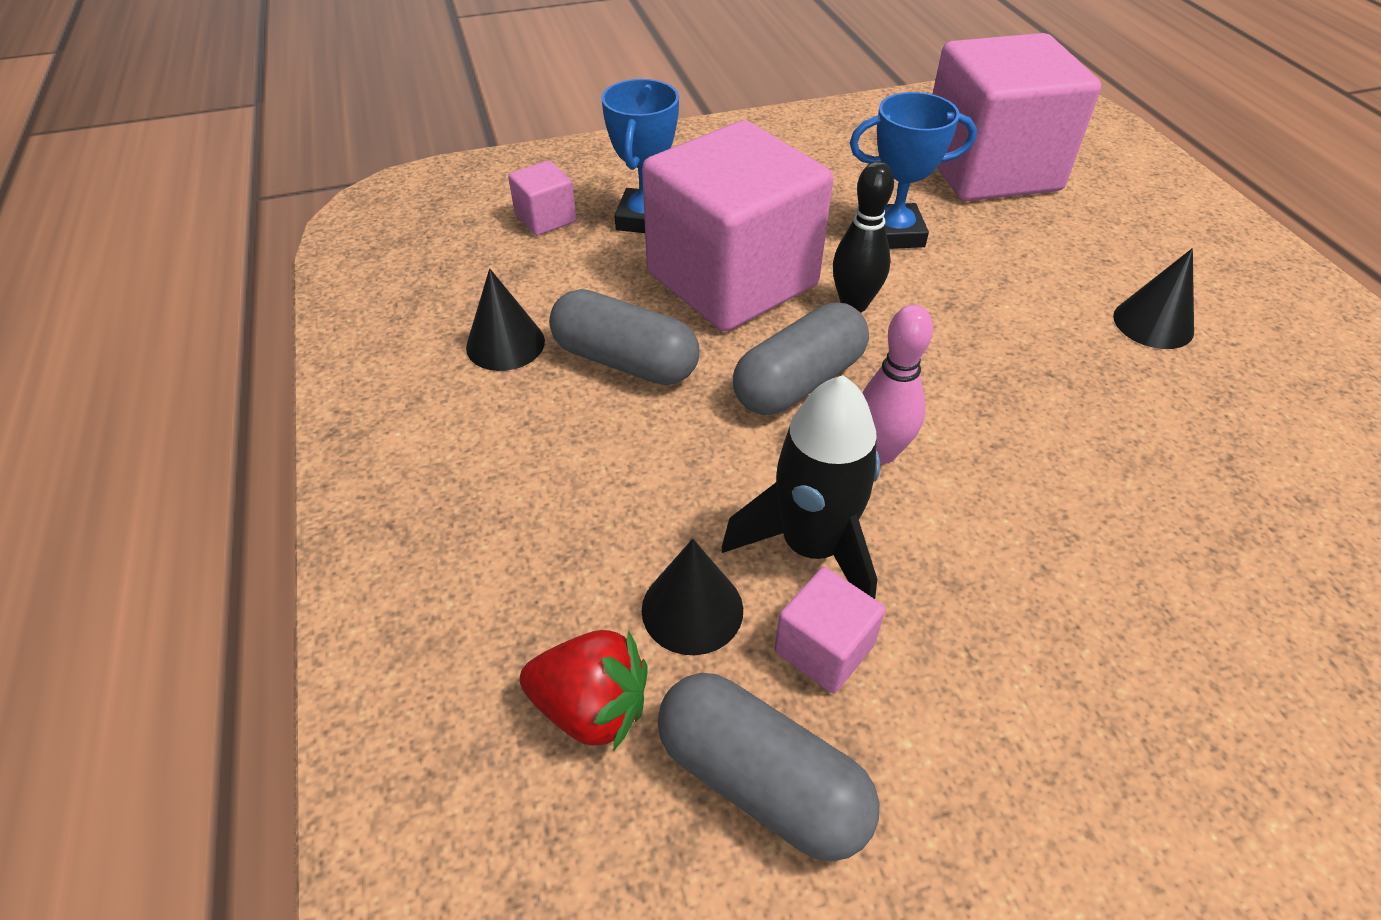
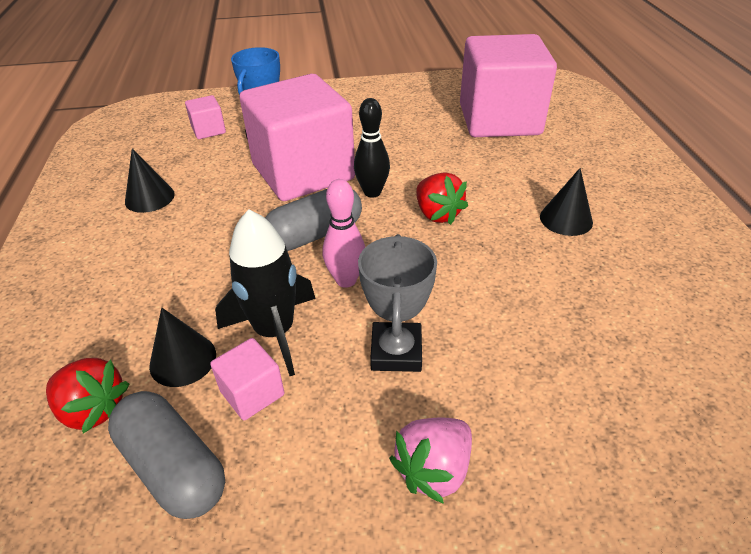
camera: 10 degrees right, 5 degrees down
grey capsule [549,289,699,385] -> none
blue trophy [850,92,977,249] -> none
none -> grey trophy [358,234,437,372]
none -> pink strawberry [389,417,472,504]
none -> red strawberry [416,173,468,225]

